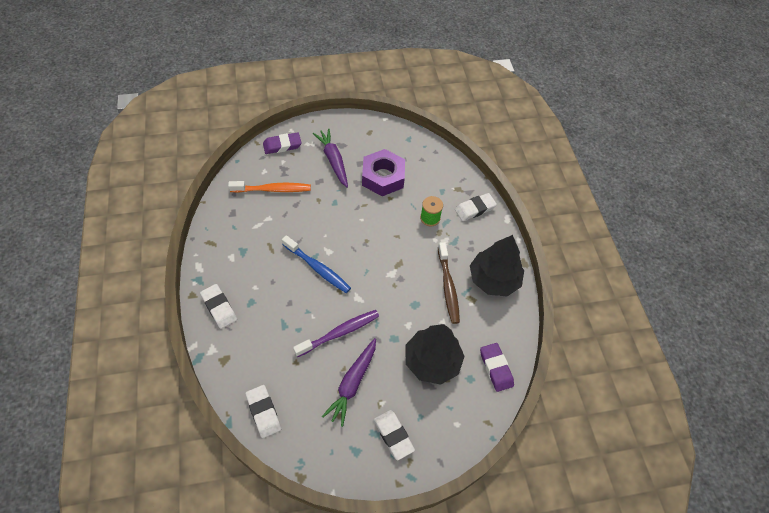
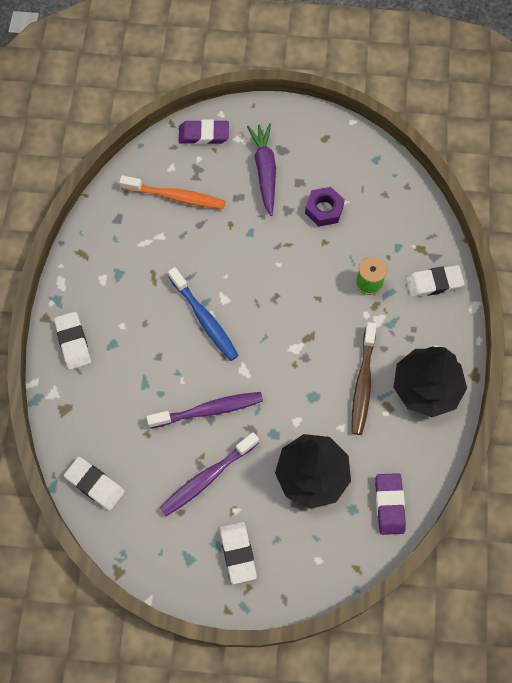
camera: 20 degrees right, 10 degrees up
white eraser [245,385,281,438] -> white eraser turned 45 degrees counterclockwise [64,457,125,511]
purple carrot [322,338,376,427] -> purple toothbrush [160,432,259,516]
purple nut [362,149,405,196] -> purple nut [305,187,345,227], size x0.61

